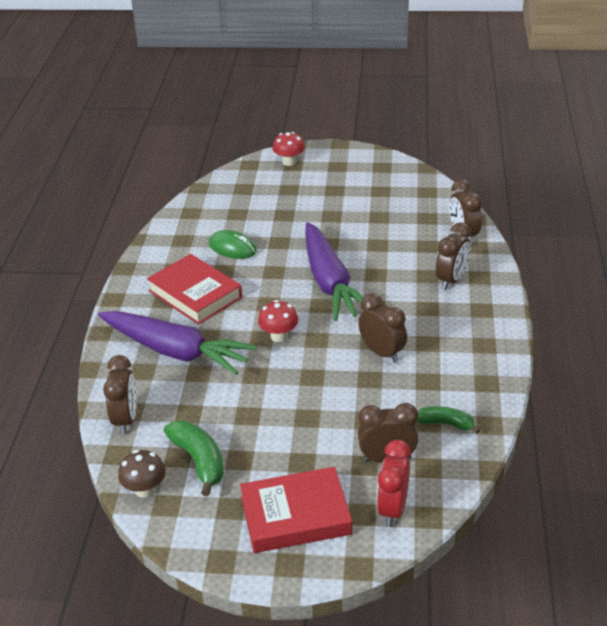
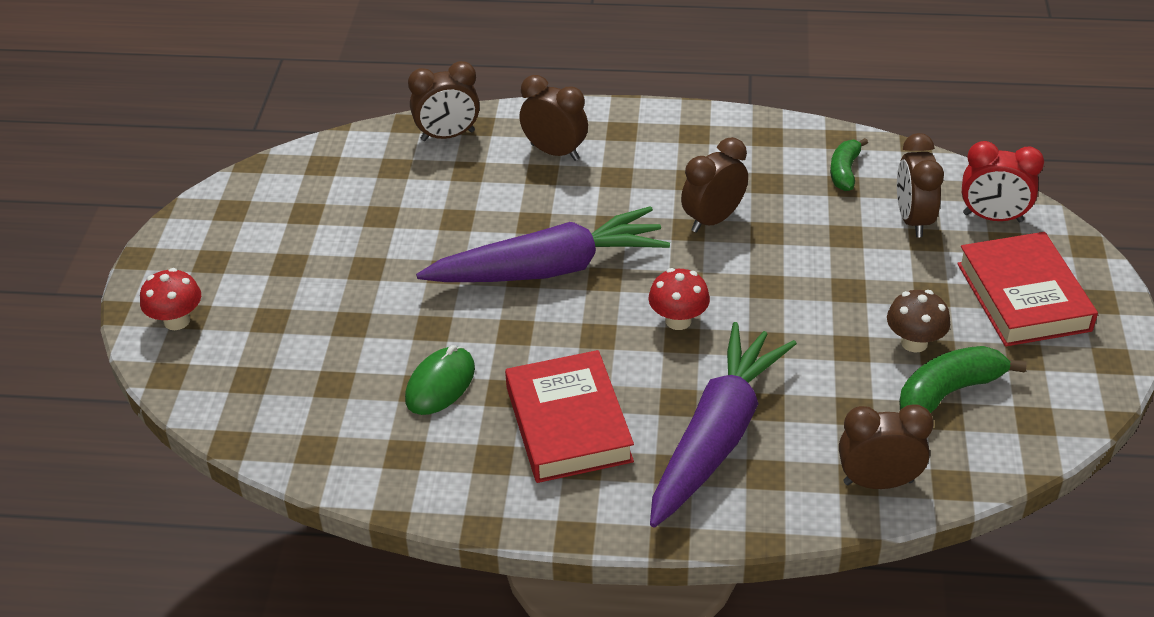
camera: 90 degrees left, 5 degrees up
brown mushroom [118,450,166,498] -> brown mushroom moved to [887,290,950,353]
red book [147,254,242,324] -> red book turned 60 degrees counterclockwise [505,350,634,483]

